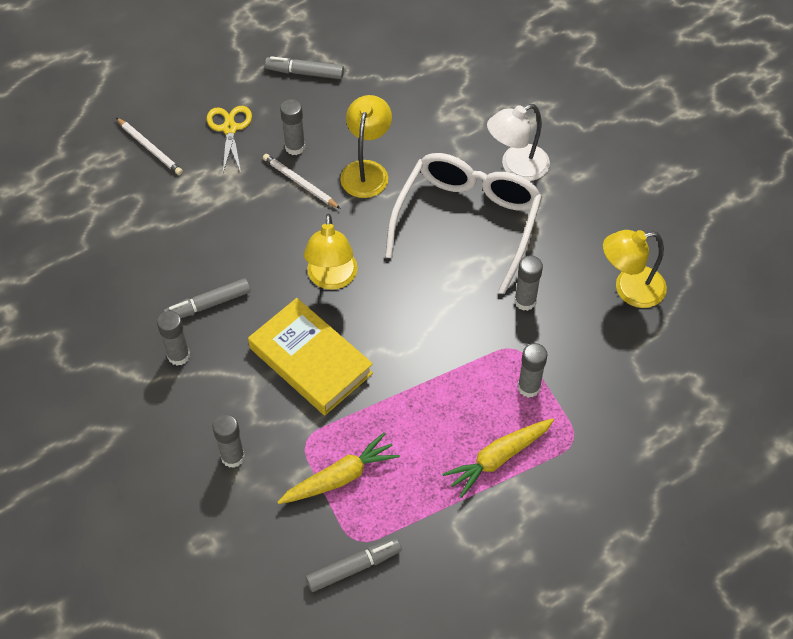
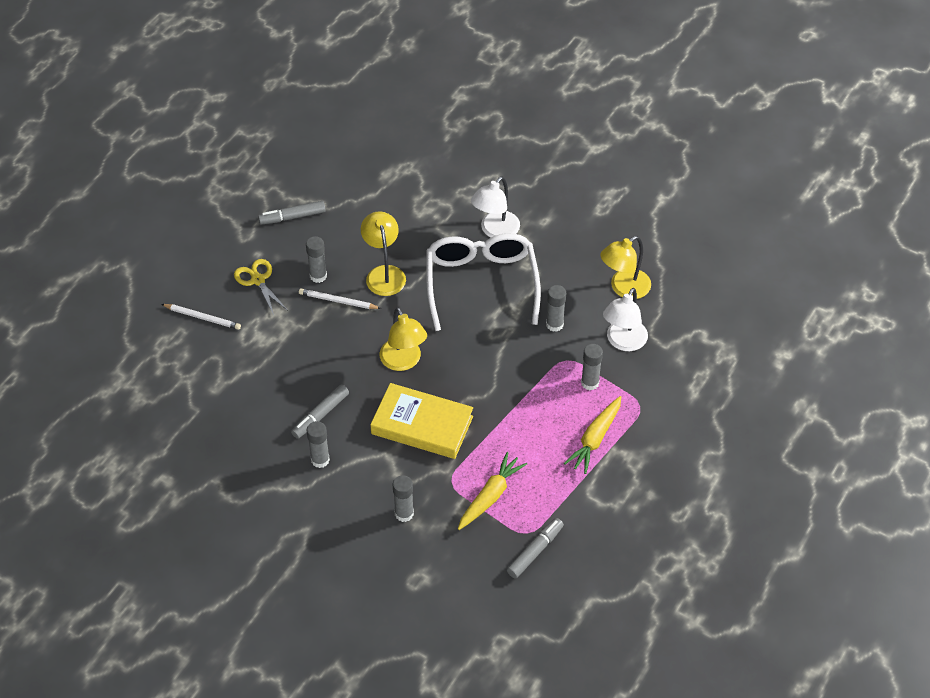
camera: 25 degrees left, 5 degrees down
none -> white lamp [603,288,648,351]

